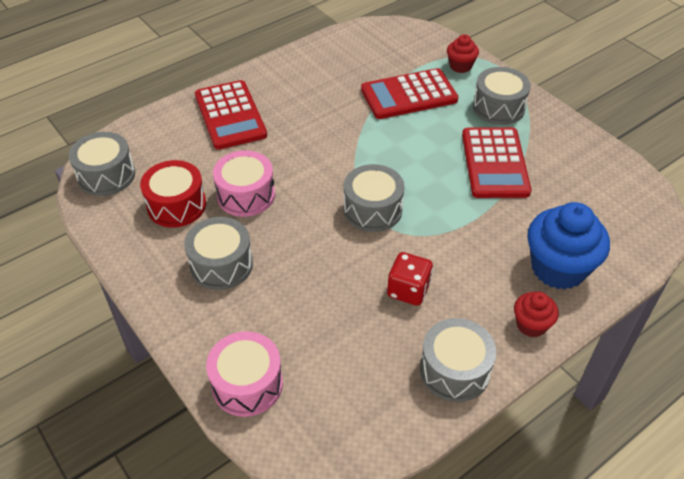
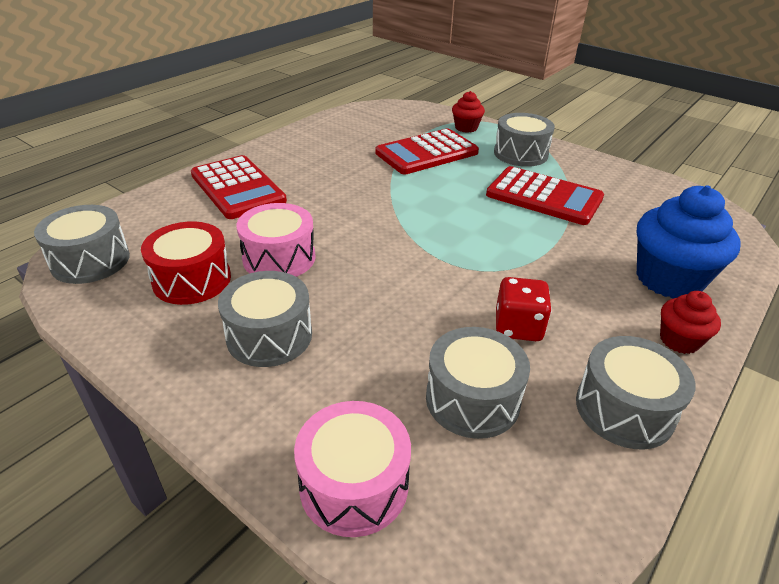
camera: 15 degrees left, 10 degrees down
grey drum [344,164,404,232] -> grey drum moved to [426,327,530,439]
red calculator [462,127,531,198] -> red calculator turned 45 degrees counterclockwise [486,166,604,225]

